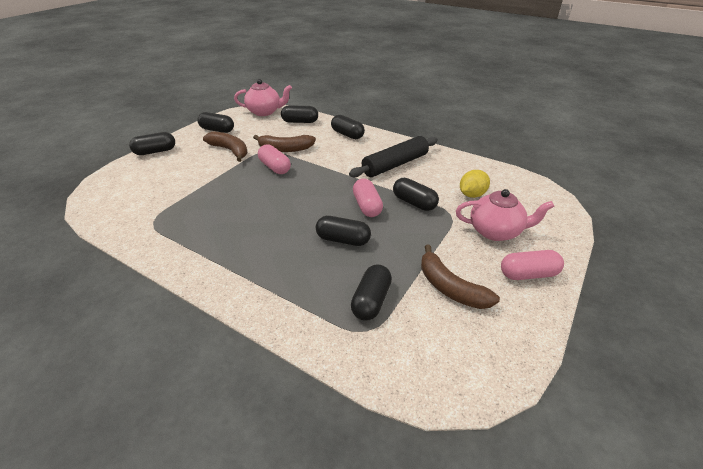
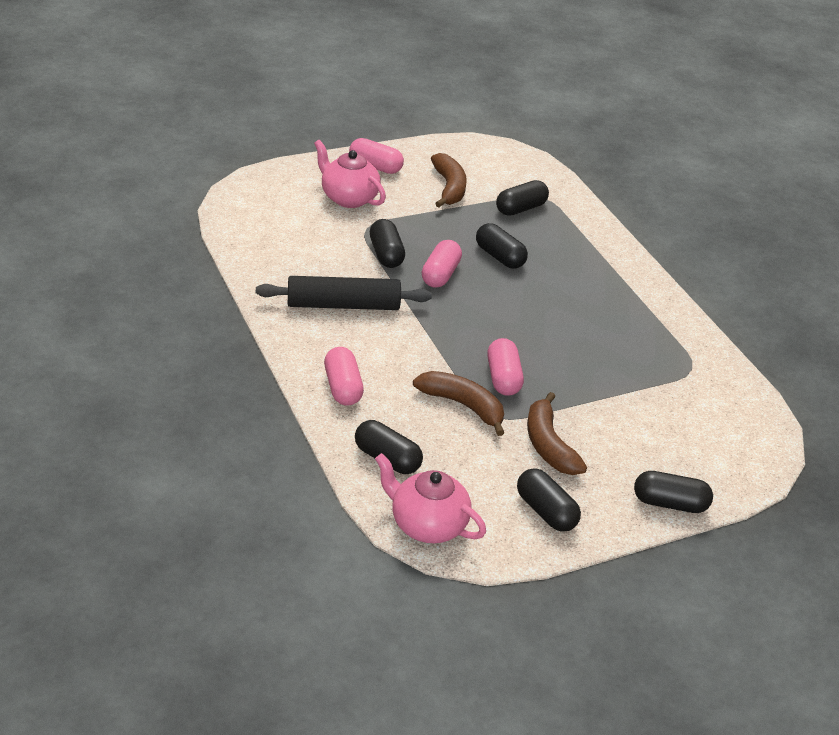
camera: 150 degrees left, 0 degrees up
black capsule [331,115,365,139] -> pink capsule [324,347,364,406]
yellow lemon [460,170,490,198] -> none

